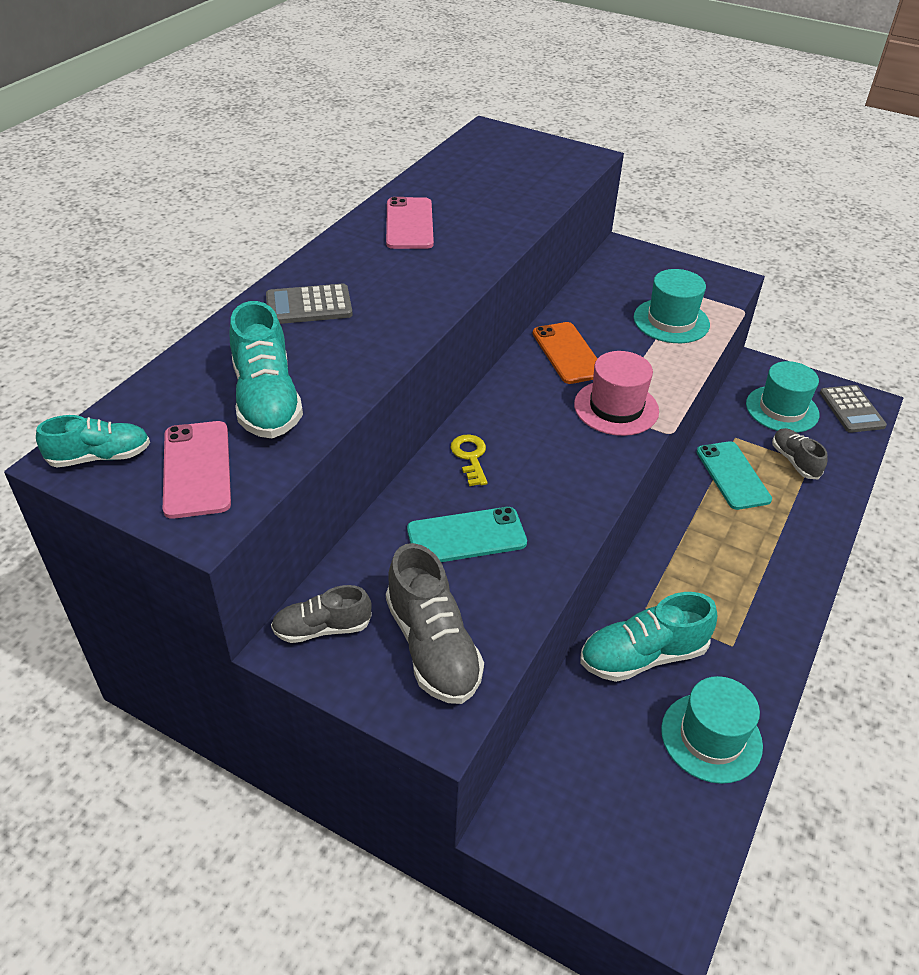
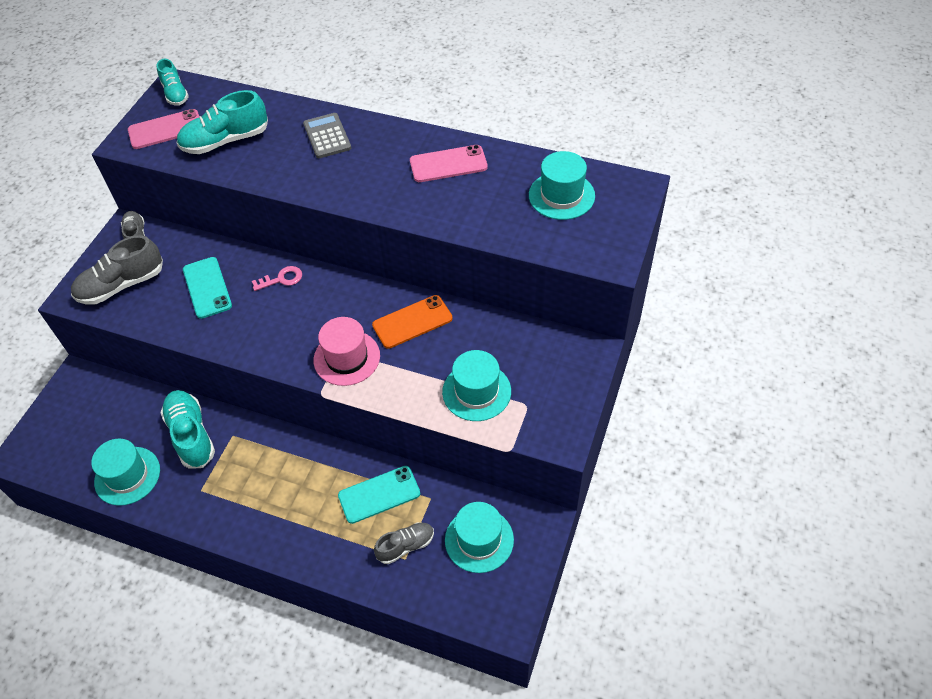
camera: 85 degrees right, 10 degrees up
yellow key [450,434,488,486] -> pink key [252,266,302,291]
grey calculator [820,385,887,433] -> none
none -> turquoise hat [529,151,595,220]

